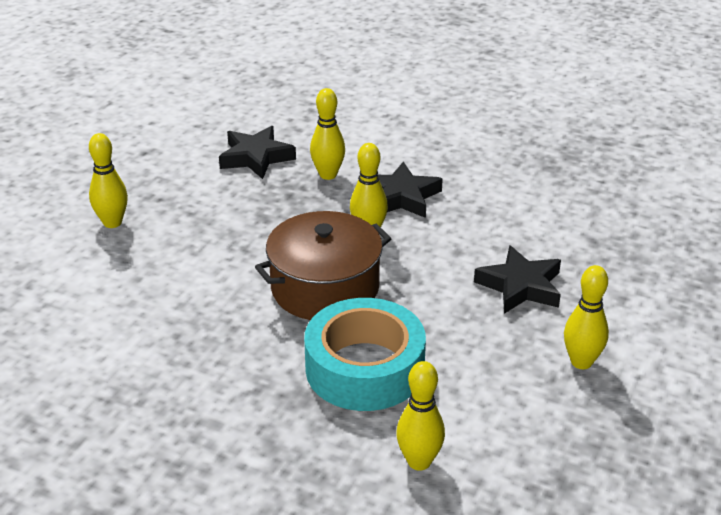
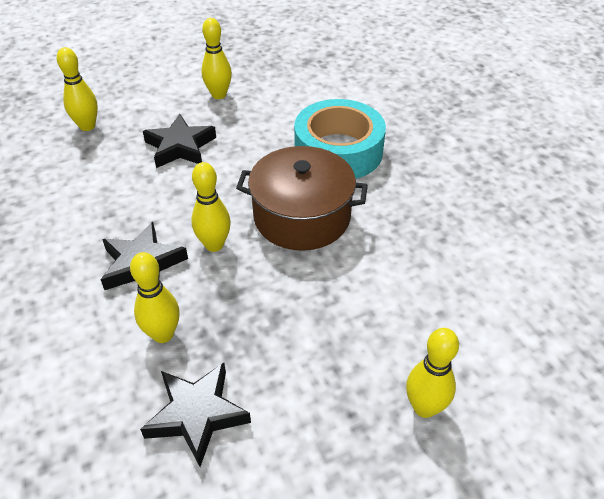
camera: 140 degrees left, 10 degrees up
yellow bowling pin [396,361,445,471] -> yellow bowling pin moved to [57,47,98,131]

